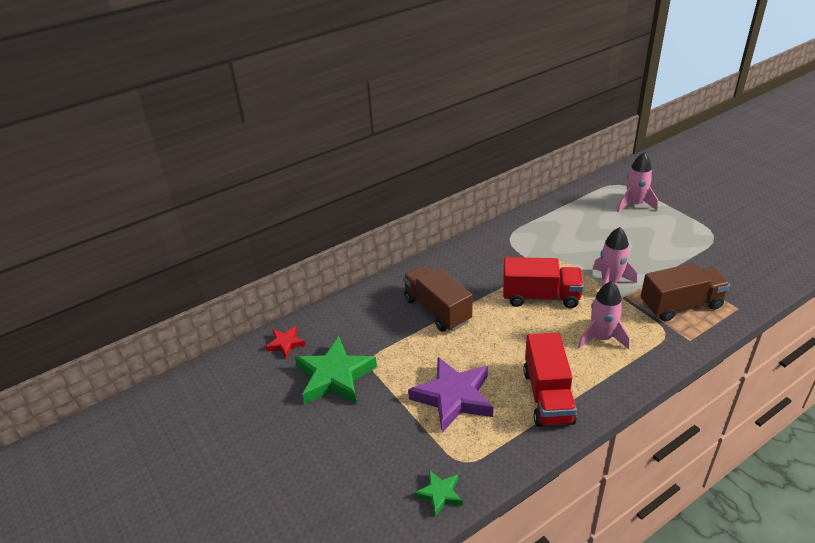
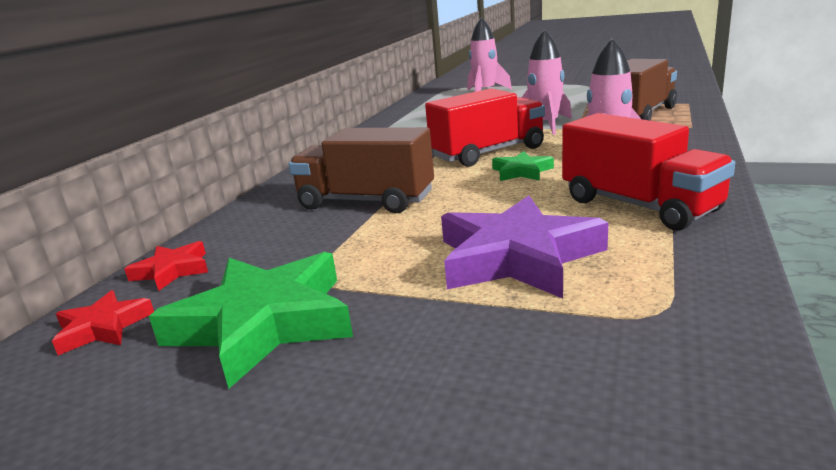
camera: 35 degrees left, 15 degrees down
green star [414,470,463,517] -> green star moved to [492,151,554,181]
none -> red star [124,241,208,291]

